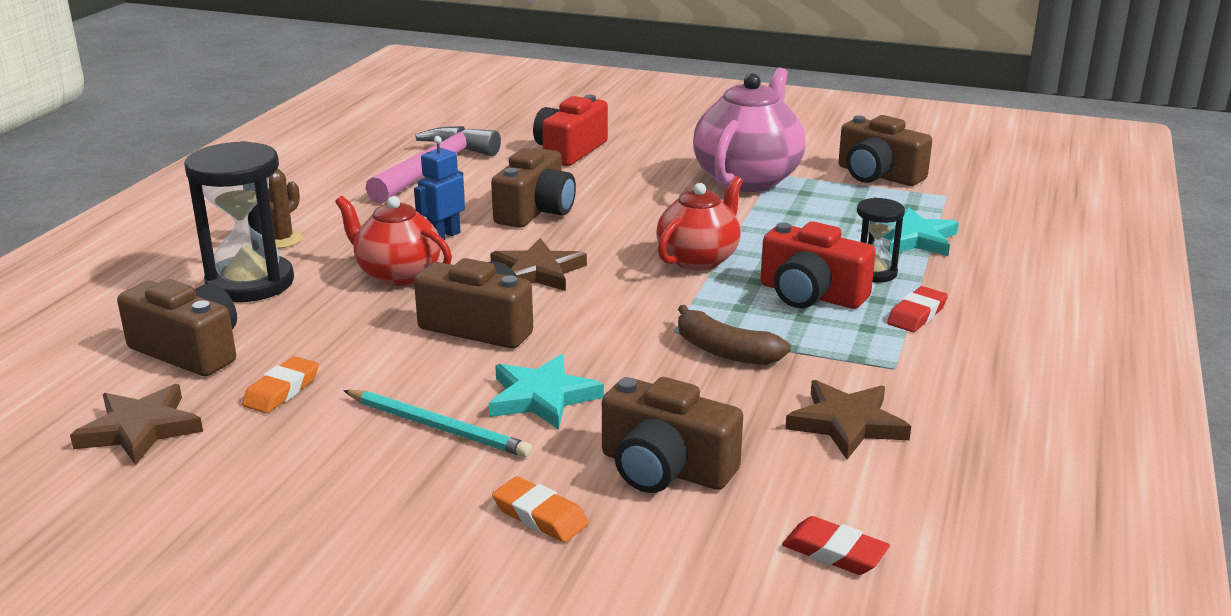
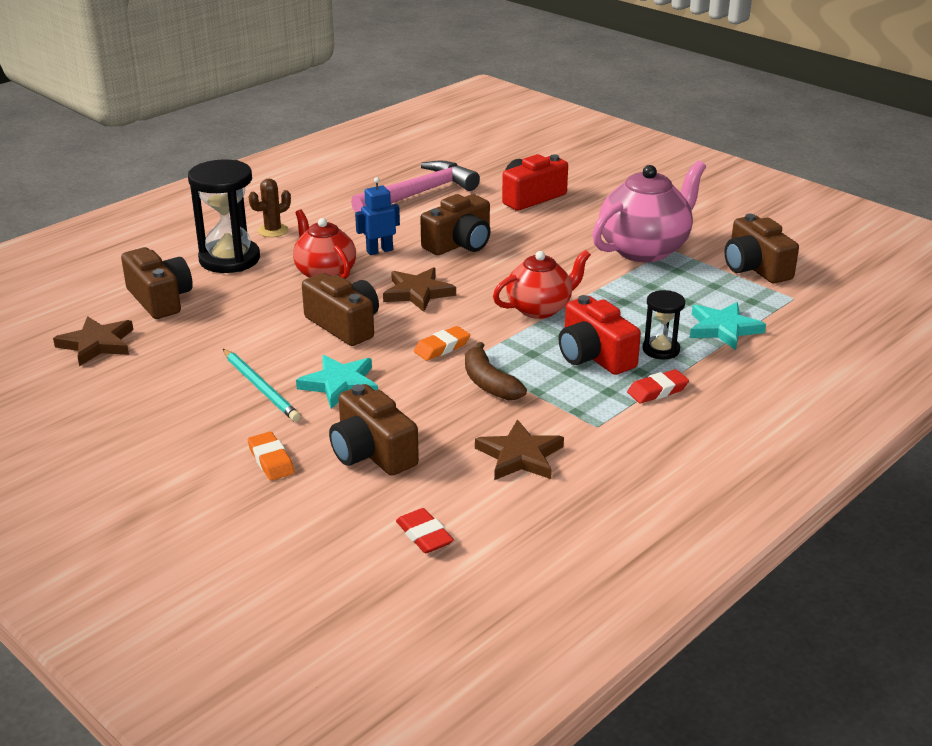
camera: 25 degrees right, 5 degrees up
orange eraser [242,356,319,413] -> orange eraser moved to [414,326,470,361]

